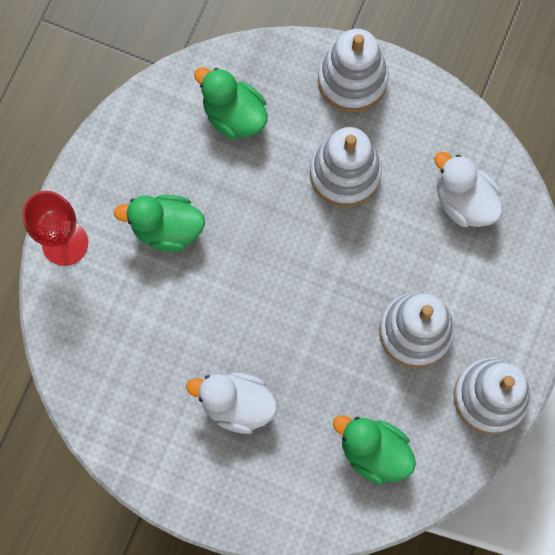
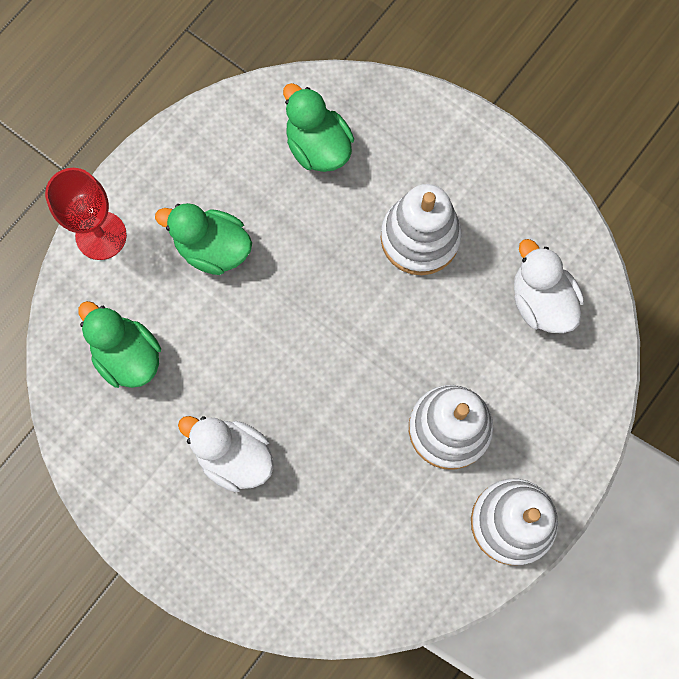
camera: 15 degrees right, 0 degrees up
white stacking toy [318,29,389,112] -> none
green duck [333,415,416,485] -> green duck moved to [78,301,161,388]

